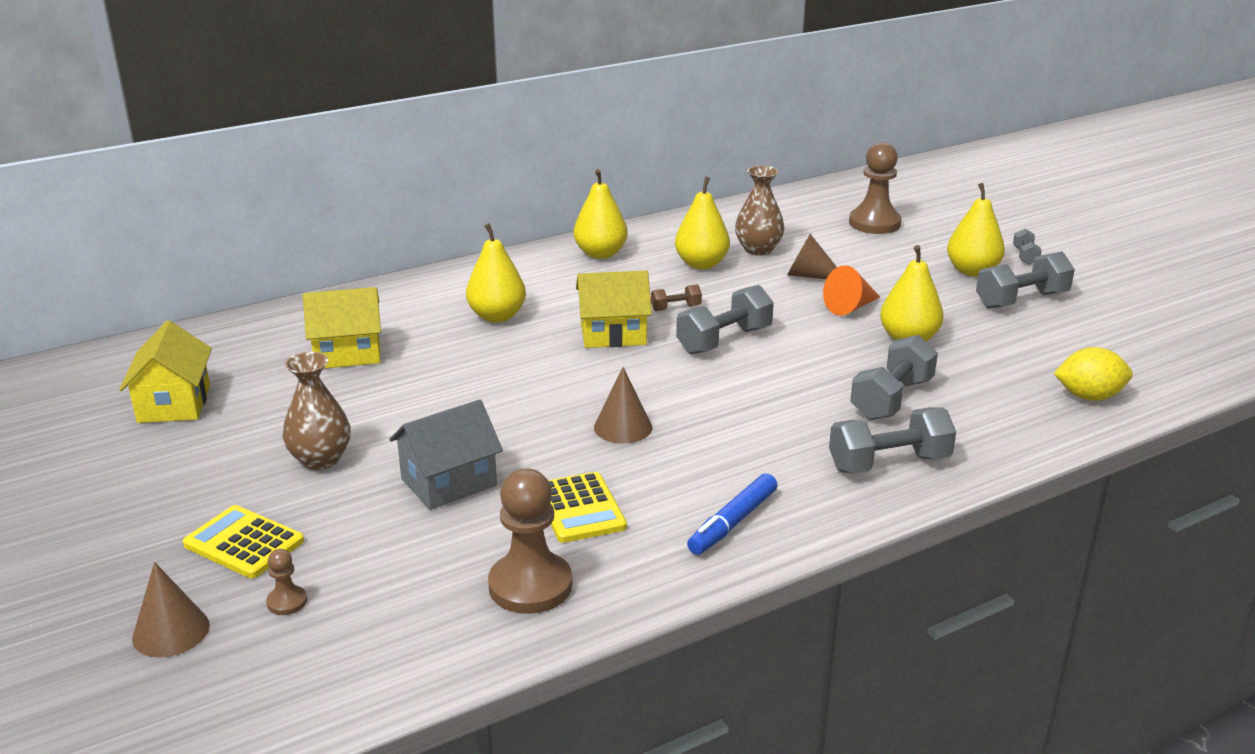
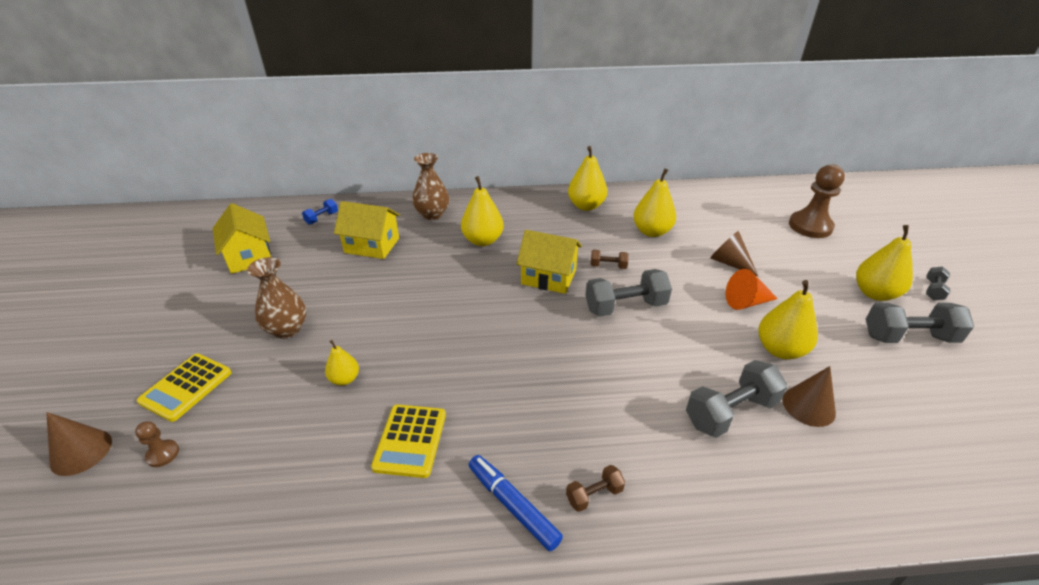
camera: 25 degrees right, 10 degrees up
yellow house [119,320,212,423] -> yellow house turned 45 degrees counterclockwise [213,203,271,274]
yellow calculator [183,505,304,578] -> yellow calculator turned 120 degrees counterclockwise [137,354,232,422]
grey house [390,400,503,510] -> yellow pear [325,340,359,386]
brown pawn [488,469,572,614] -> none
brown cone [594,367,652,444] -> brown cone moved to [782,366,836,427]
blue marker [687,473,777,555] -> blue marker turned 75 degrees clockwise [469,455,563,551]
brown vase [735,166,784,256] -> brown vase moved to [412,153,449,220]
grey dumbbell [829,407,956,474] -> none
yellow lemon [1054,347,1133,401] -> none
none -> blue dumbbell [302,199,338,225]
none -> brown dumbbell [566,465,625,512]

